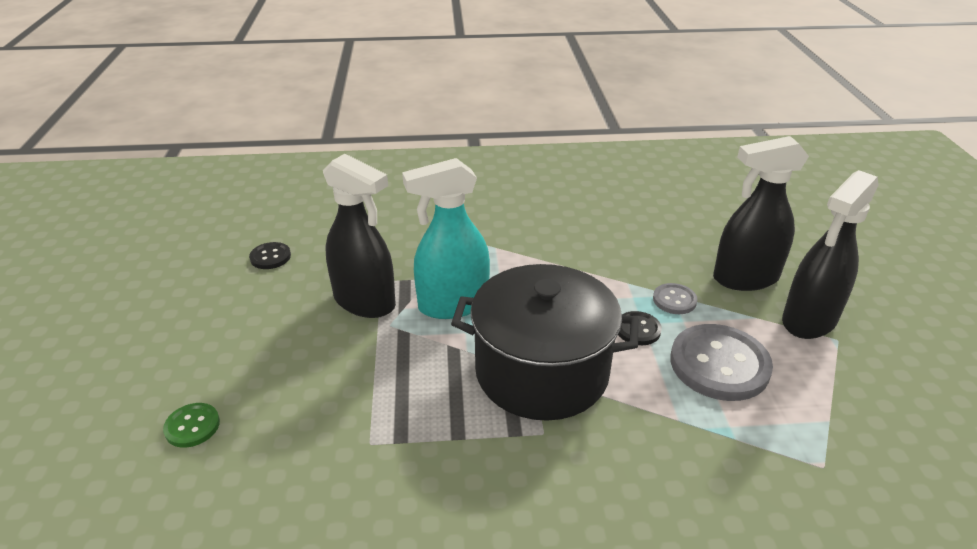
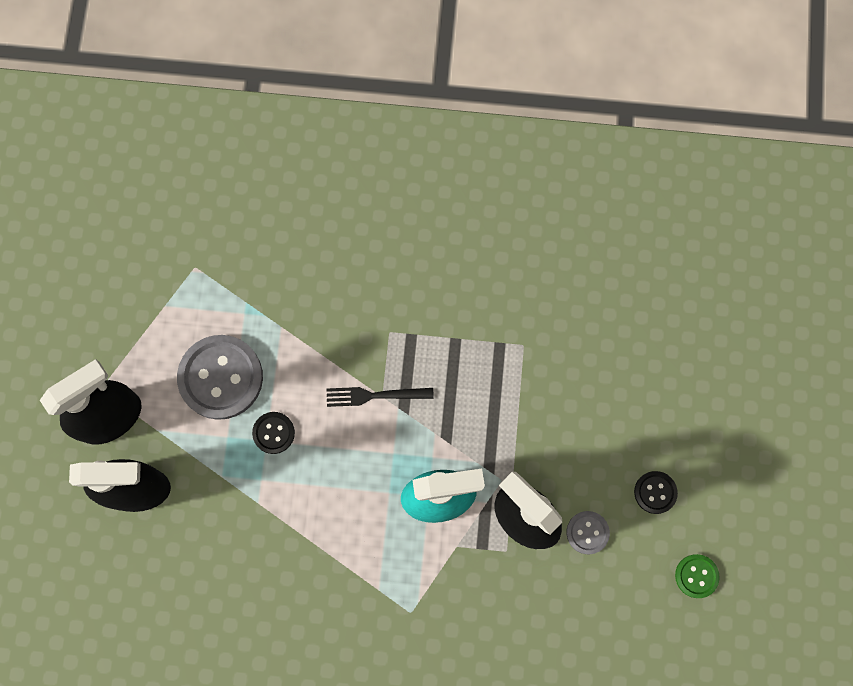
camera: 170 degrees left, 40 degrees up
green button [163,403,220,448] -> green button moved to [675,554,720,598]
black button [249,242,291,269] -> black button moved to [634,471,678,514]
black pot [451,264,639,421] -> black fork [327,387,434,407]
grey button [653,283,697,314] -> grey button moved to [566,511,610,554]

